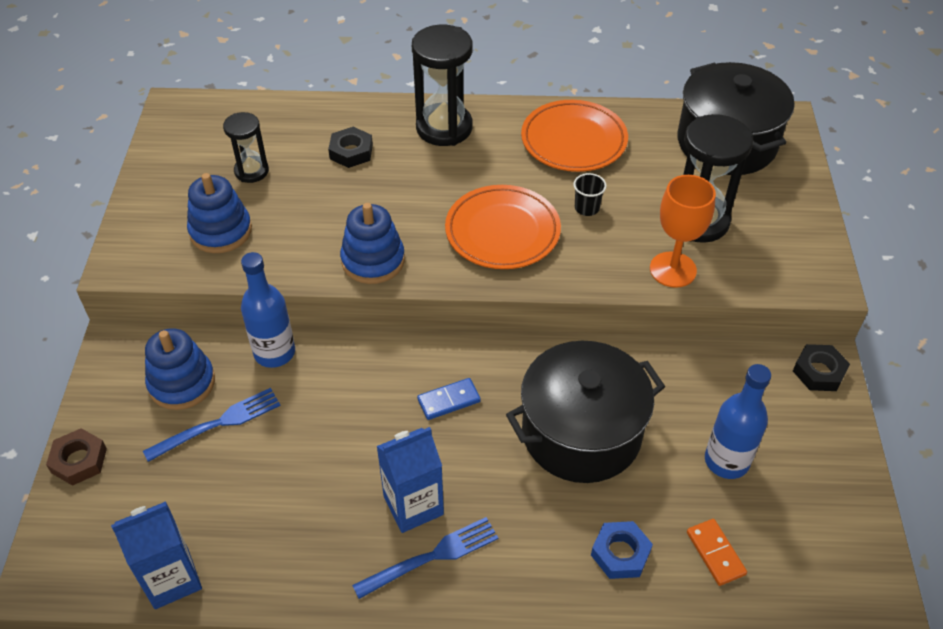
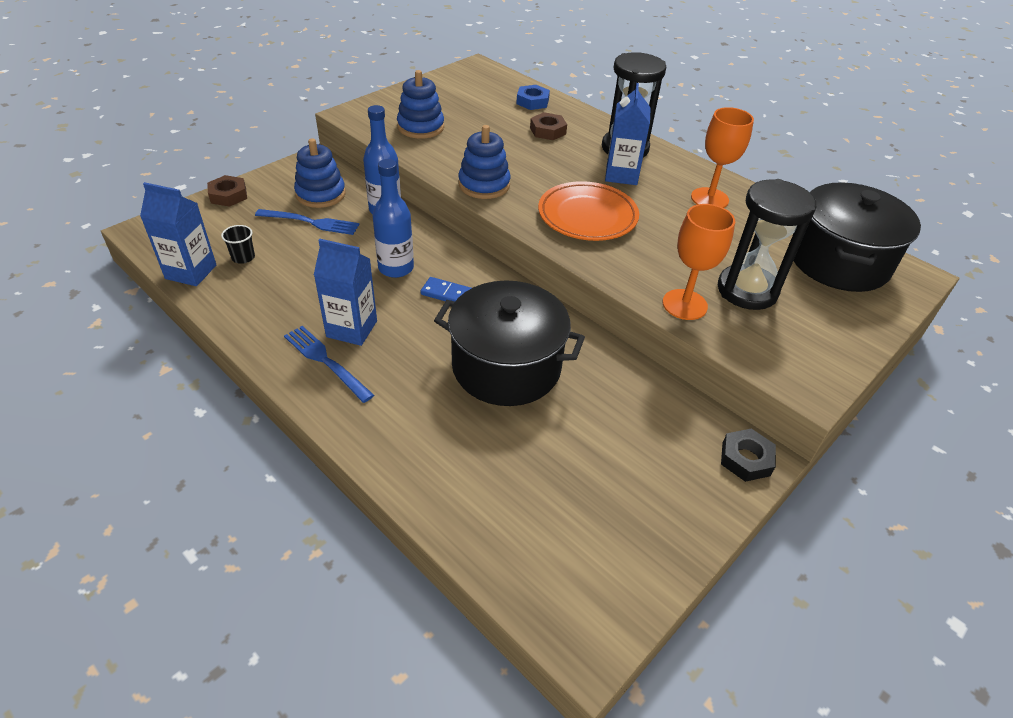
camera: 40 degrees right, 5 degrees down
black hourglass [223,112,269,183] -> none
black nut [328,127,373,168] -> brown nut [530,112,567,140]
blue fork [352,517,499,599] -> blue fork turned 150 degrees counterclockwise [284,326,374,403]
orange plate [521,100,628,172] -> orange goblet [691,107,754,208]
black cup [573,173,607,216] -> black cup moved to [221,225,255,264]
blue nut [591,521,653,579] -> blue nut moved to [516,85,550,110]
orange domino [687,519,747,586] -> none
blue bottle [705,364,771,479] -> blue bottle moved to [373,159,414,278]
none -> blue carton [605,83,651,185]

